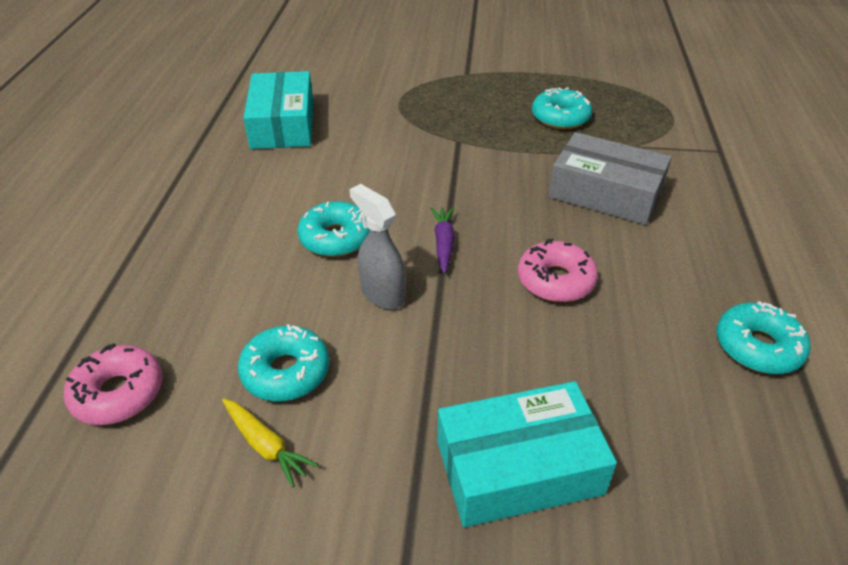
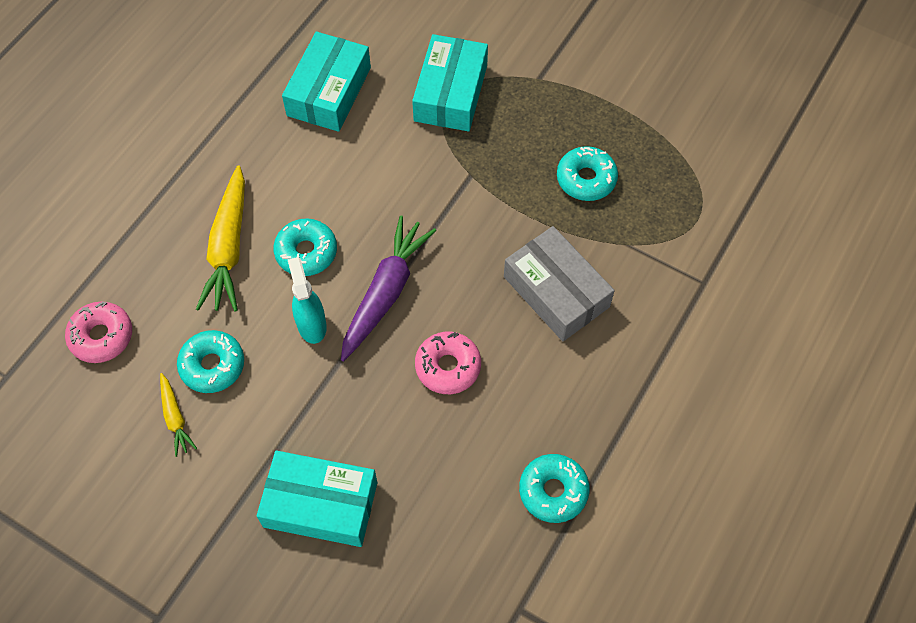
camera: 25 degrees right, 20 degrees up
grey spray bottle [350,184,406,309] -> turquoise spray bottle [288,257,327,344]
purple carrot [430,207,455,274] -> purple carrot [341,215,436,361], size x1.95
none -> yellow carrot [196,165,245,312]
none -> turquoise box [412,34,488,131]

